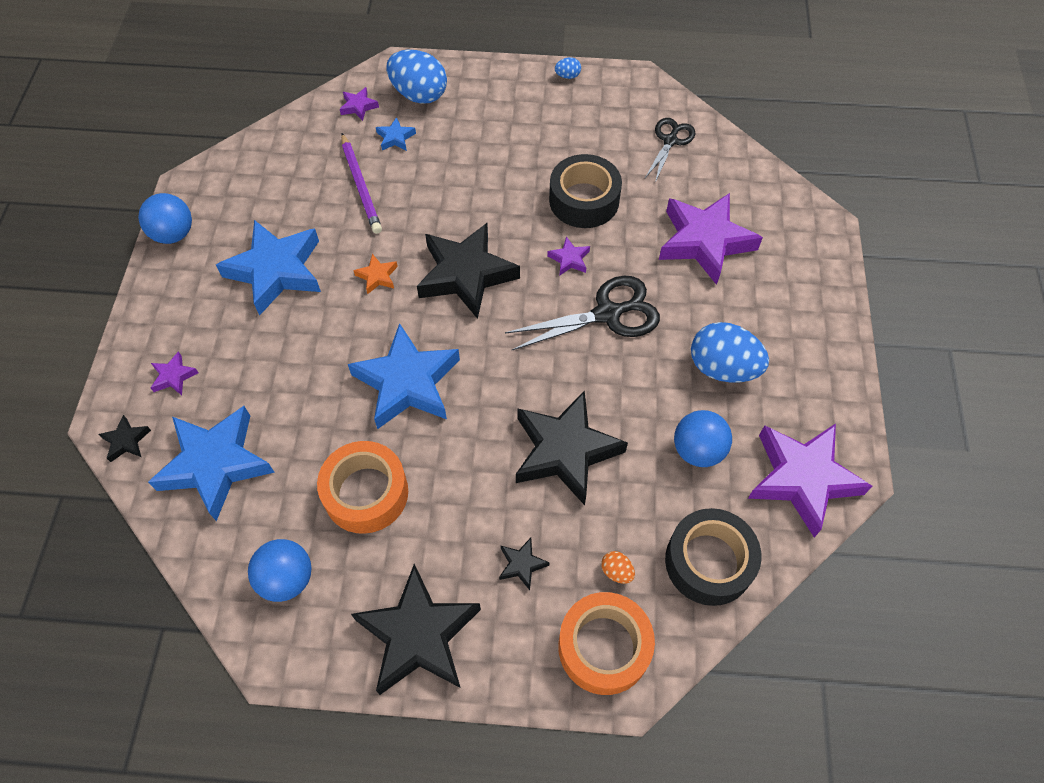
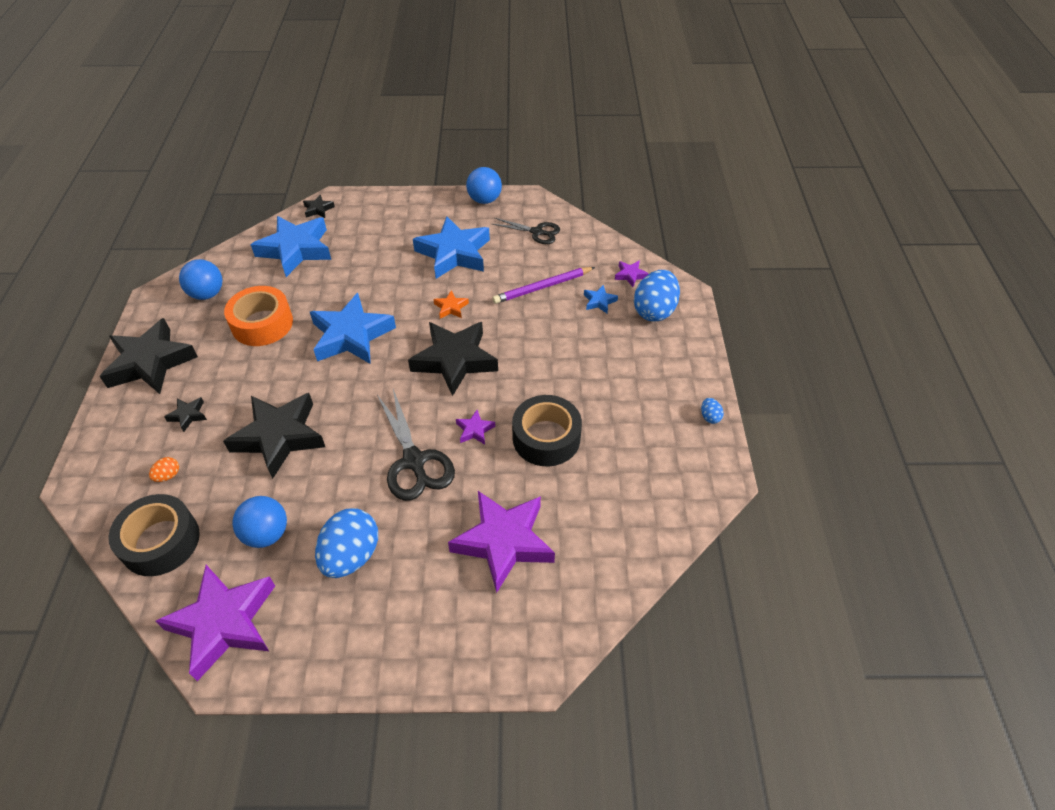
camera: 85 degrees right, 10 degrees down
purple star [151,351,199,395] -> none
orange tape [558,592,655,695] -> none
black scissors [645,118,695,183] -> black scissors moved to [492,218,560,244]

